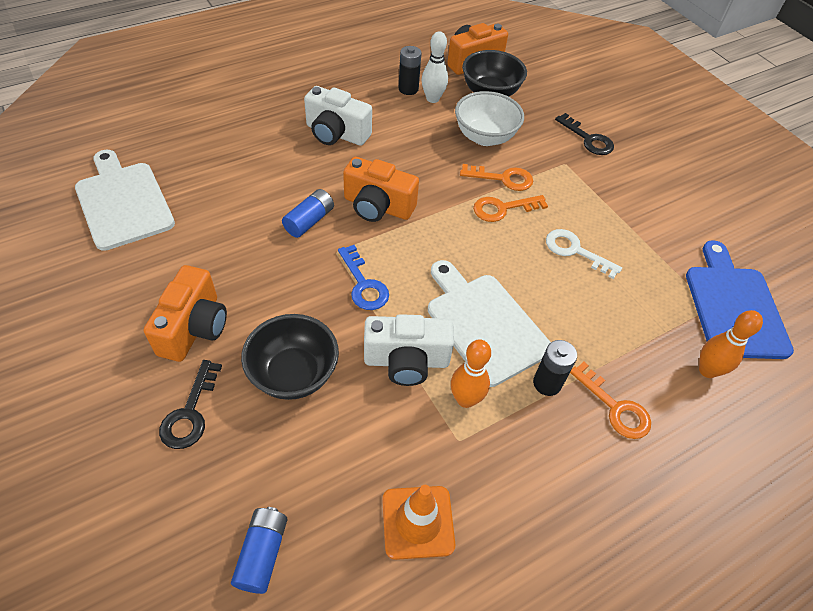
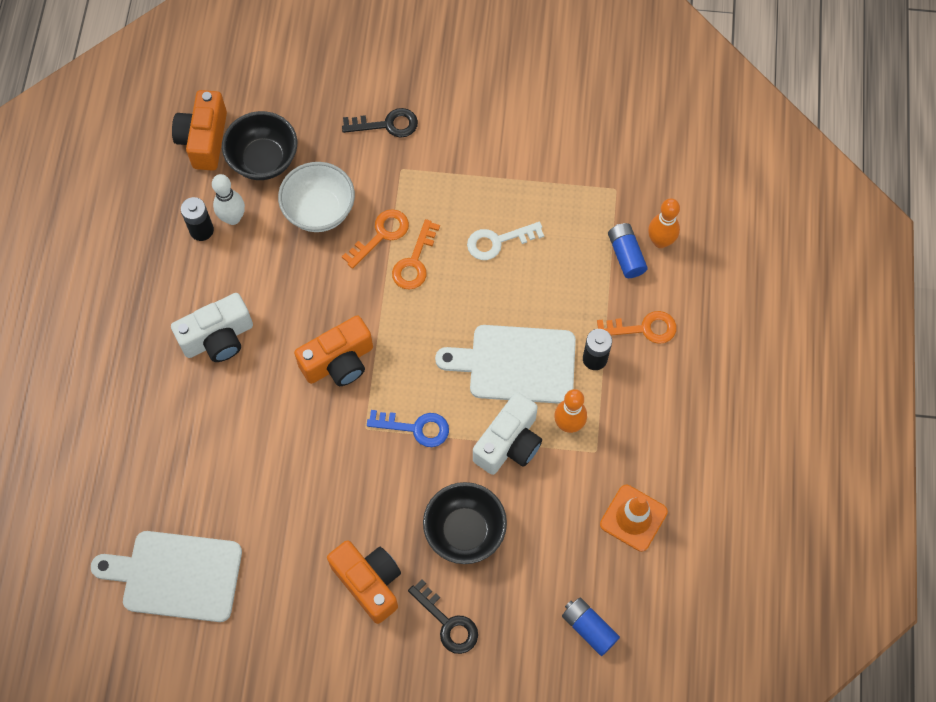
camera: 50 degrees left, 15 degrees up
blue battery [282,189,334,238] -> blue battery moved to [608,223,648,278]
blue cutting board [686,240,794,359] -> none

